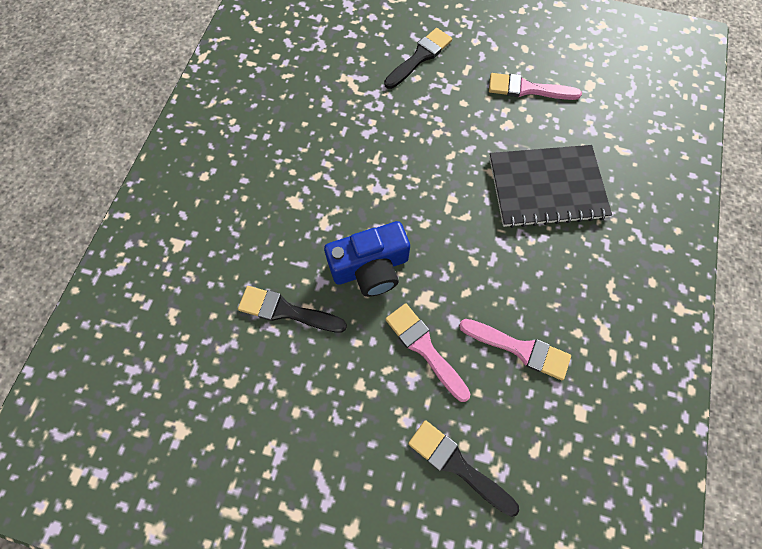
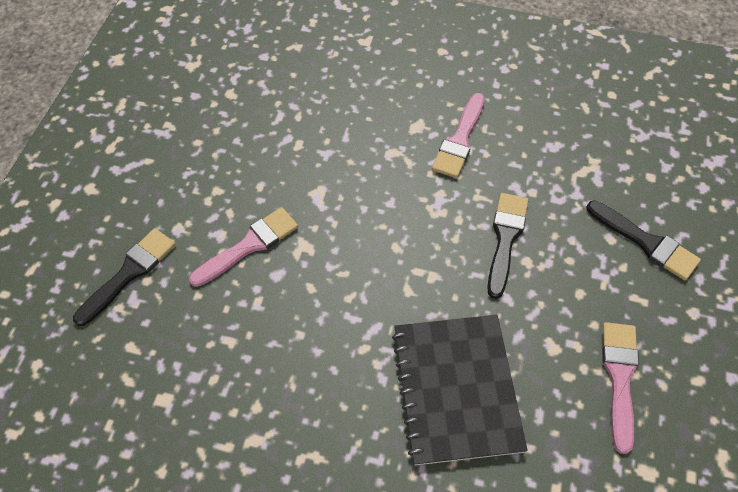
camera: 90 degrees right, 10 degrees down
black brush [238,286,347,333] -> black brush moved to [487,193,529,299]
blue camera [324,221,410,297] -> none
pink brush [459,319,571,380] -> pink brush moved to [432,93,485,178]

